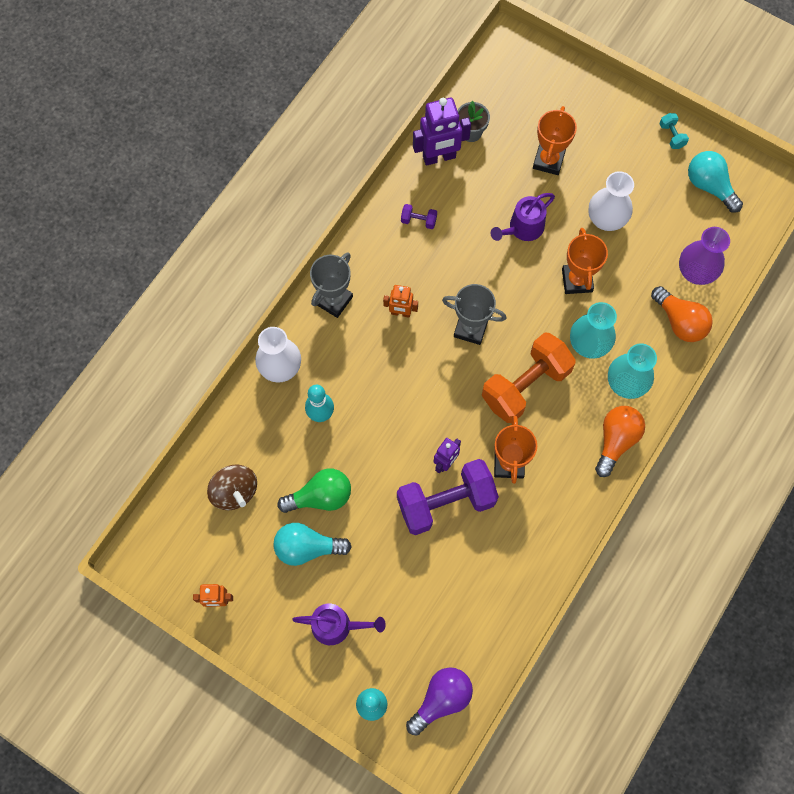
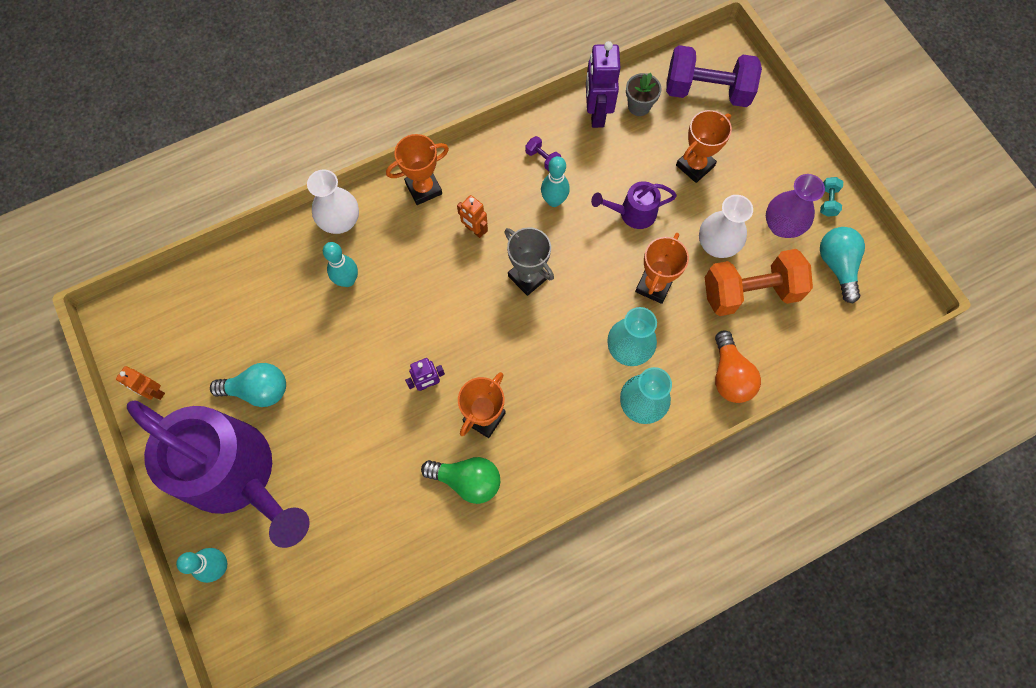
camera: 30 degrees right, 0 degrees up
brown spinning top [207,464,257,510] -> none
turquoise light bulb [274,523,352,566] -> turquoise light bulb turned 150 degrees clockwise [210,363,286,407]
green light bulb [278,468,351,513] -> green light bulb moved to [421,457,500,504]
purple watering can [292,603,385,645] -> purple watering can [127,400,310,548], size x2.32
grey trophy [310,253,353,318] -> orange trophy [386,134,449,205]
purple dumbbell [397,459,499,535] -> purple dumbbell moved to [666,45,762,107]
purple light bulb [406,667,473,736] -> none
purple robot [413,98,471,166] -> purple robot turned 75 degrees clockwise [586,41,620,128]
orange dumbbell [482,332,576,423] -> orange dumbbell moved to [705,249,813,316]
orange light bulb [595,406,645,477] -> none
purple vase [679,227,730,285] -> purple vase moved to [766,174,825,238]
none -> turquoise bowling pin [541,156,570,207]

